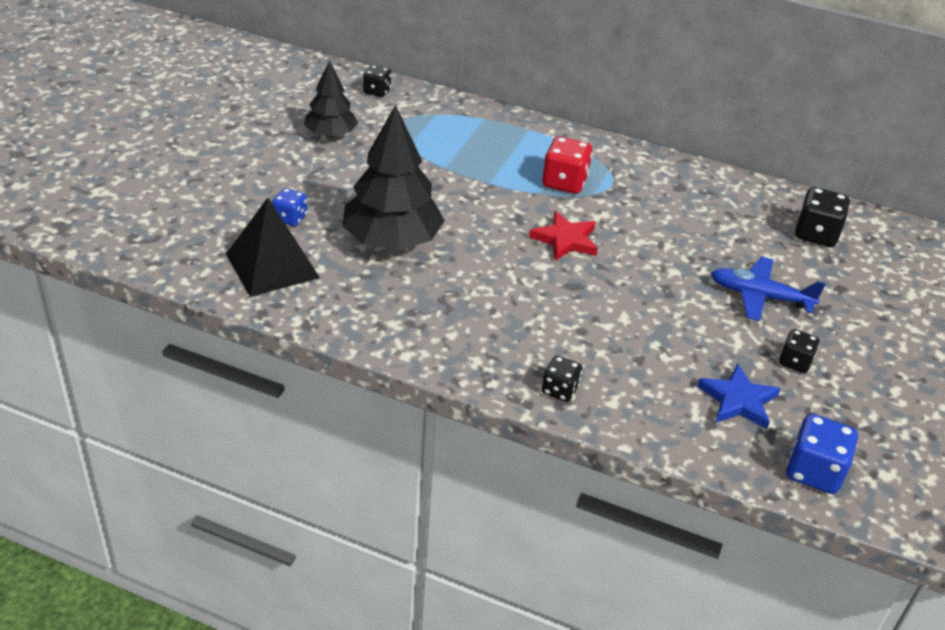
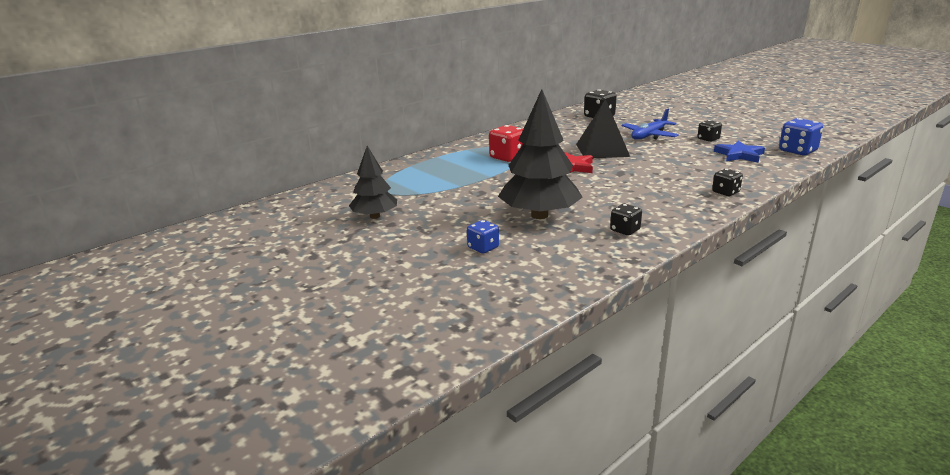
camera: 60 degrees left, 15 degrees down
black pyramid [226,198,320,297] -> black pyramid moved to [576,99,630,158]
black dice [363,65,391,97] -> black dice moved to [610,204,642,236]

